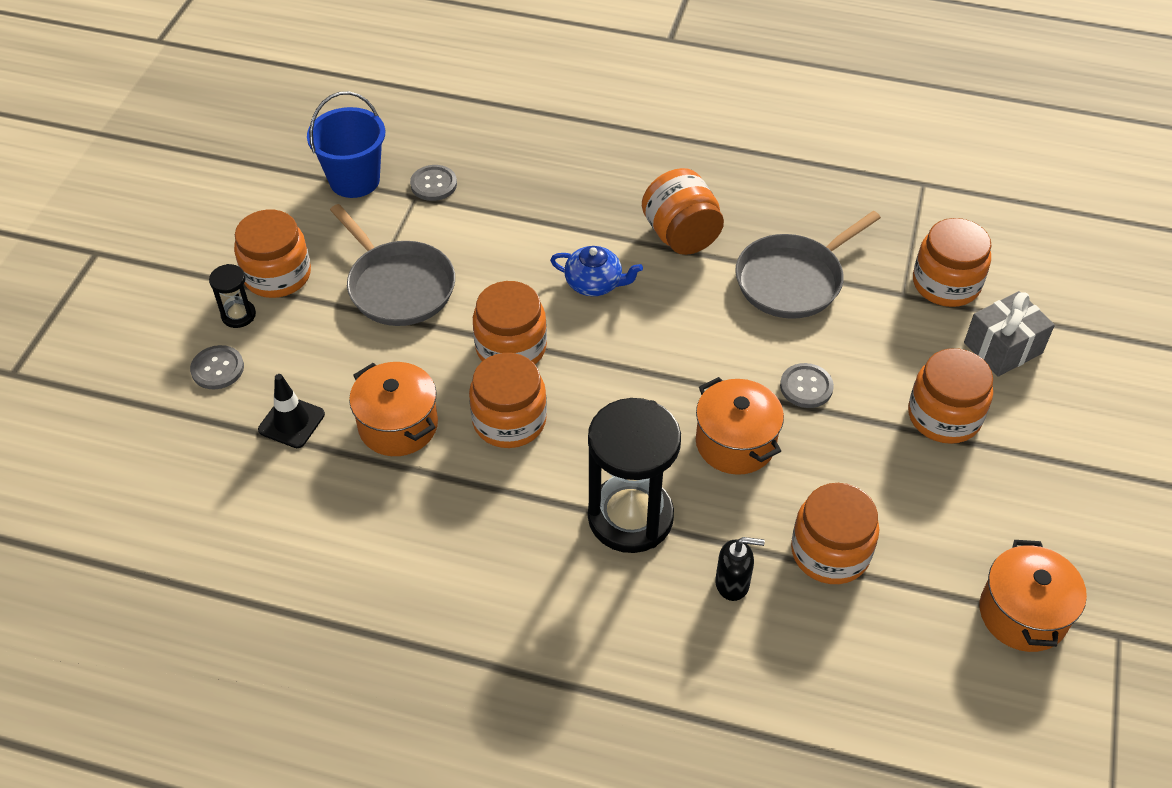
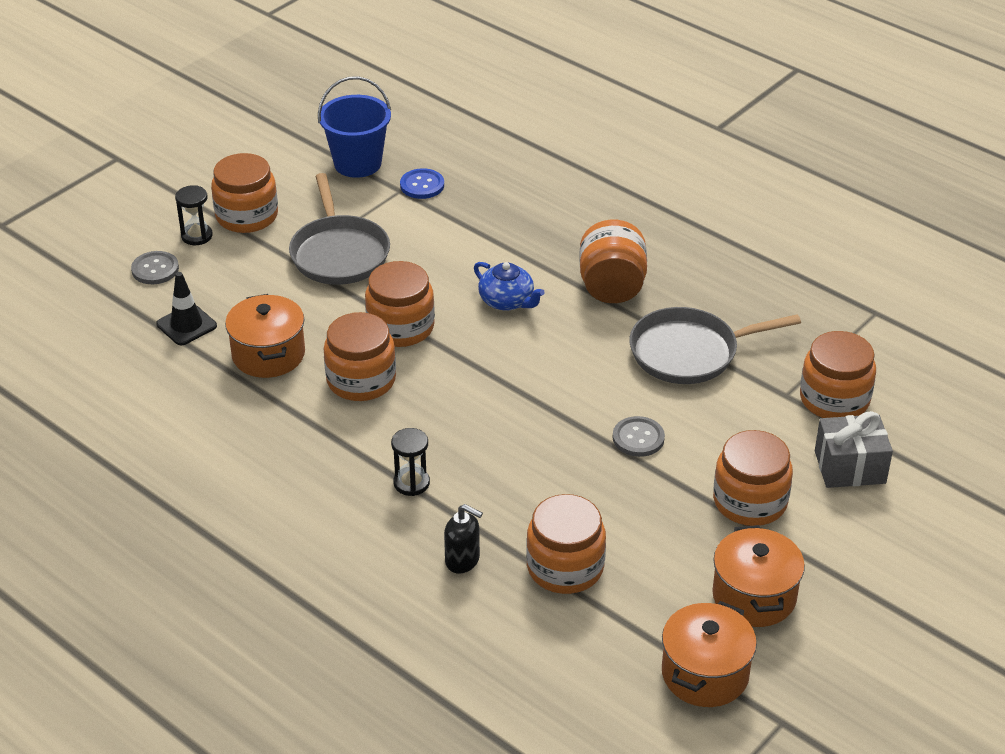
camera: 25 degrees right, 10 degrees down
grey button [410,165,457,201] -> blue button [400,168,444,199]
black hourglass [588,398,681,553] -> black hourglass [391,428,430,496], size x0.45
orange pot [696,377,784,475] -> orange pot moved to [712,525,805,627]

